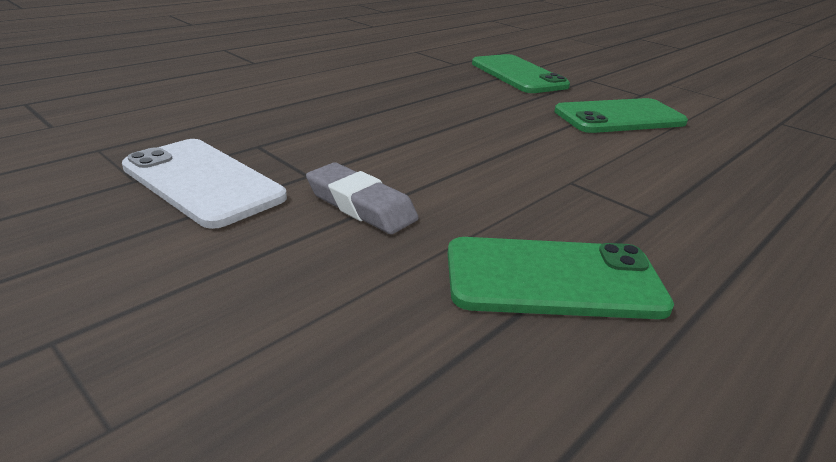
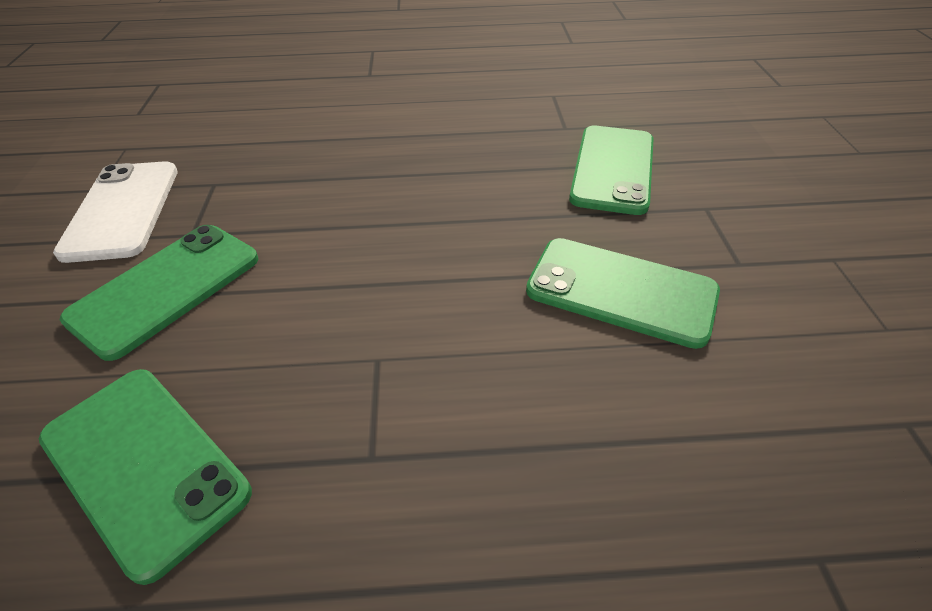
camera: 45 degrees right, 15 degrees up
grey eraser [306,162,419,234] -> green phone [60,225,258,361]

